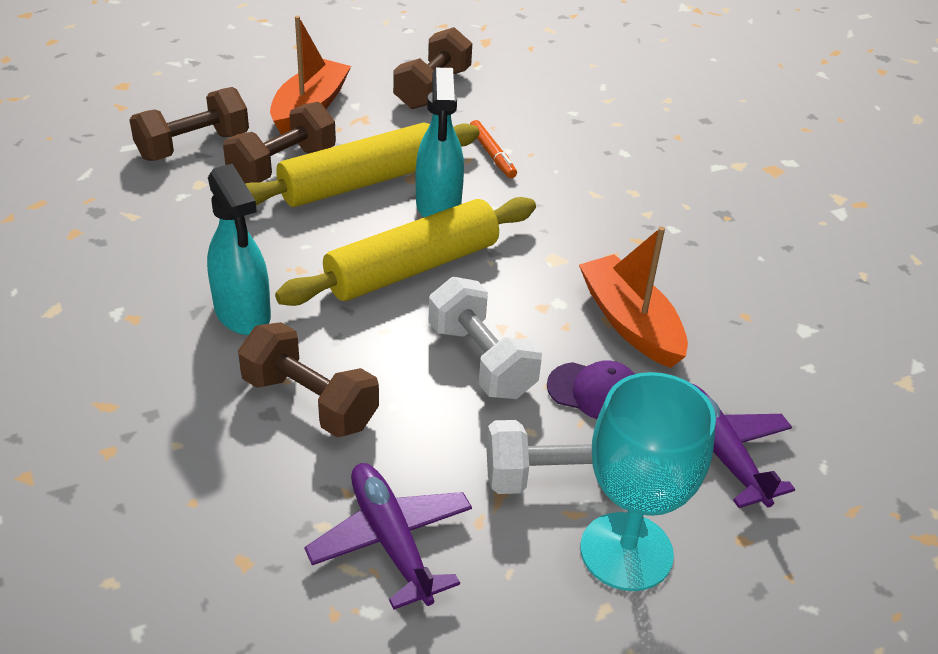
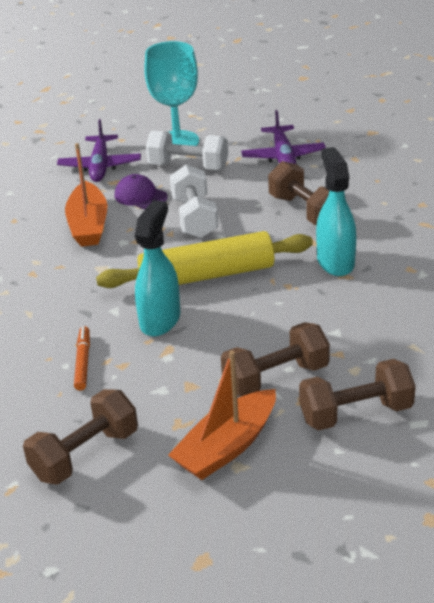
camera: 155 degrees left, 5 degrees down
yellow rolling pin [245,122,480,207] -> none

